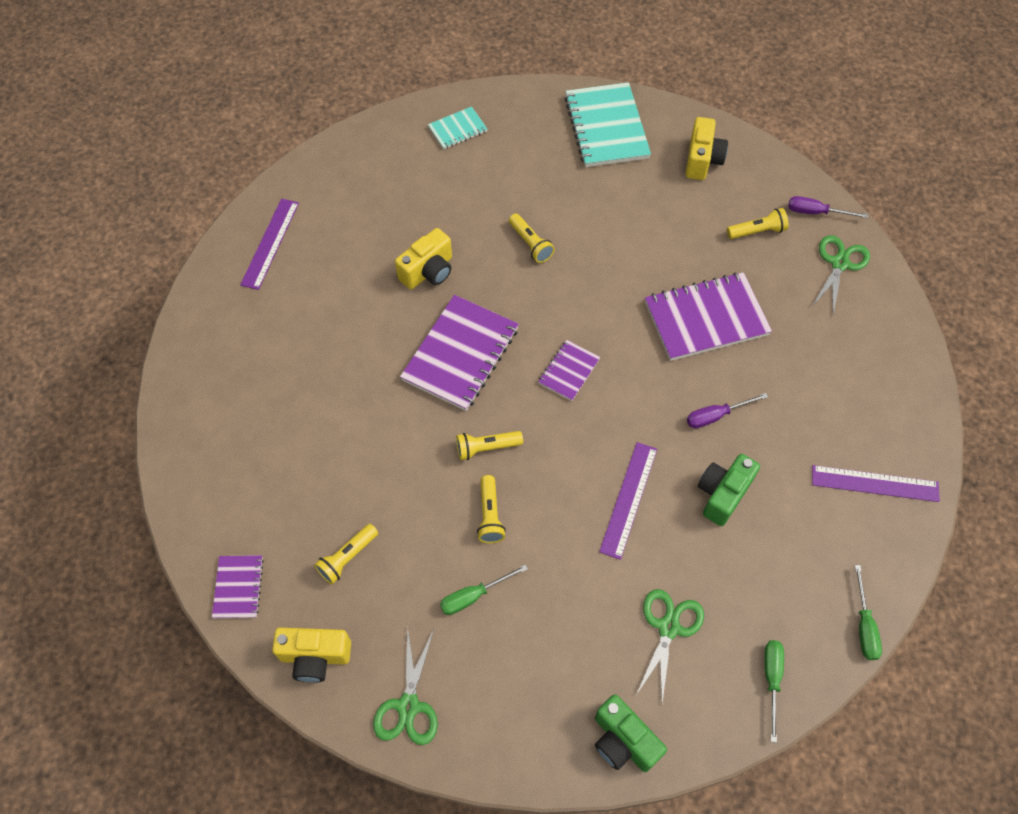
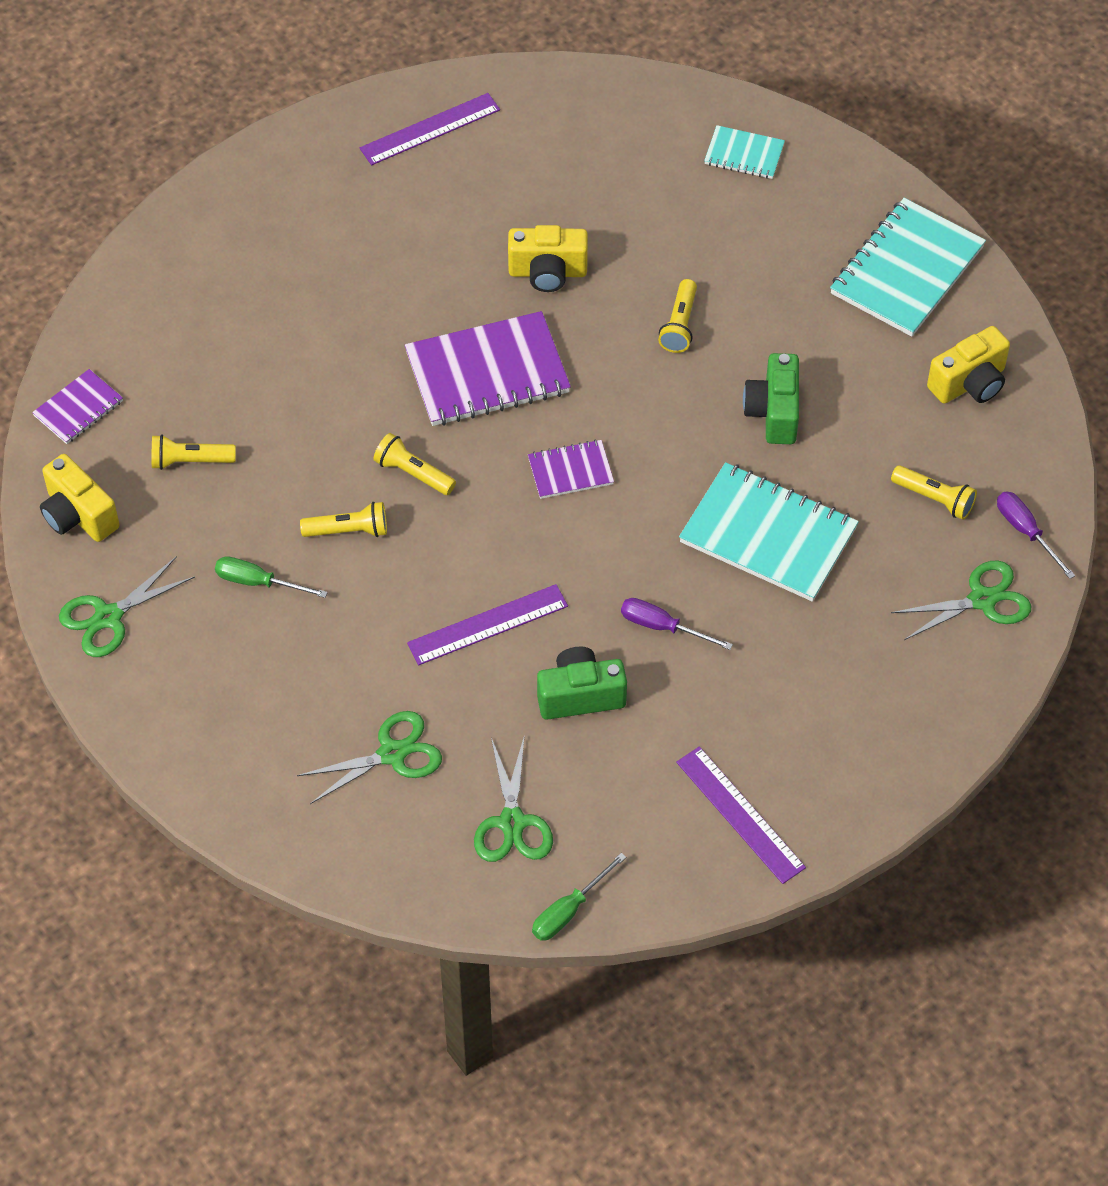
camera: 45 degrees right, 5 degrees down
yellow flashlight [477,475,506,543] -> yellow flashlight turned 135 degrees counterclockwise [300,502,387,537]
green camera [595,694,667,772] -> green camera moved to [743,353,799,444]
purple notebook [645,272,772,361] -> turquoise notebook [679,462,859,602]
green screwdriver [764,640,784,743] -> none
none -> green scissors [474,734,553,862]

